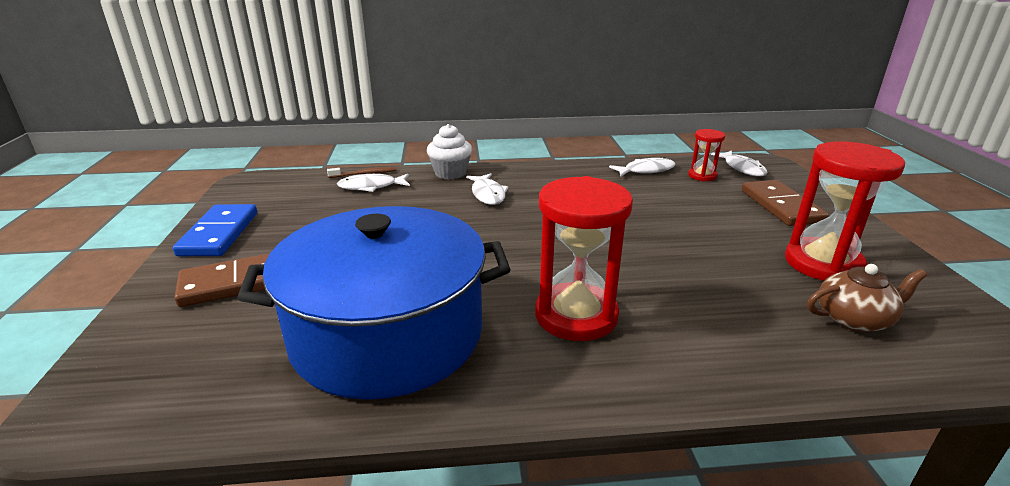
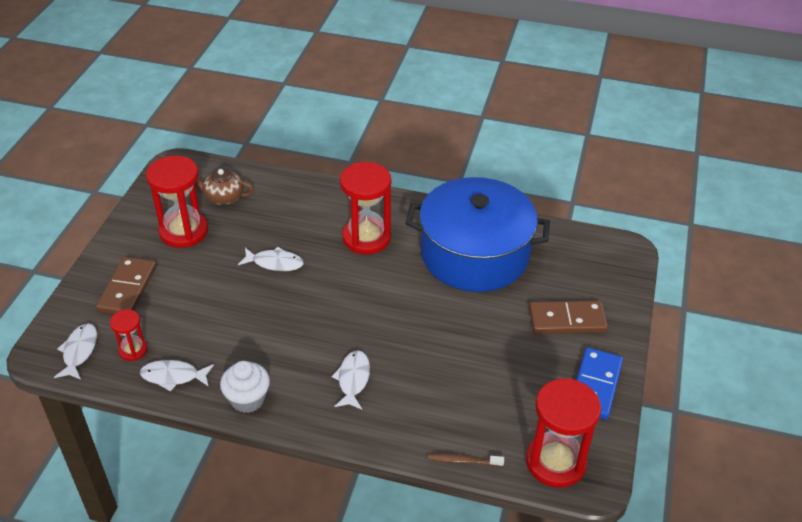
camera: 160 degrees left, 15 degrees up
white fish [337,174,410,192] -> white fish moved to [238,247,304,271]
white cupcake [427,124,472,179] -> white cupcake moved to [220,361,270,413]
none -> red hourglass [526,378,601,488]

